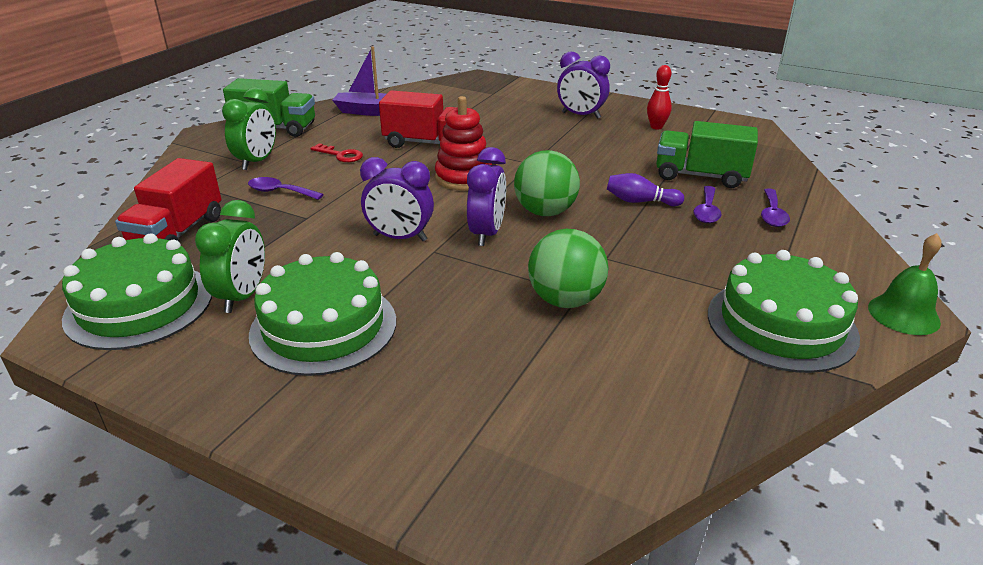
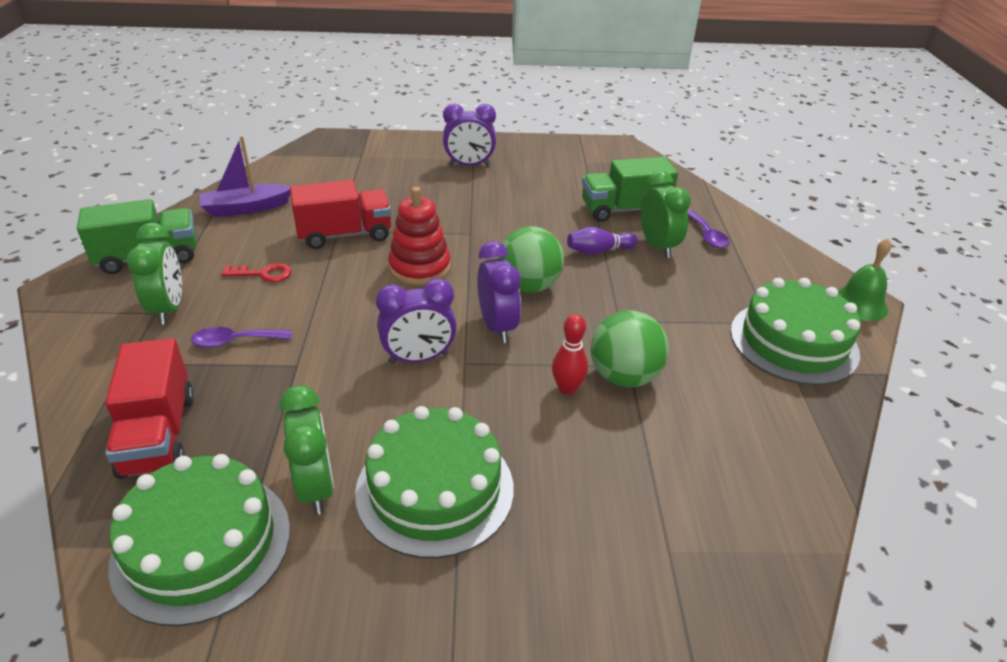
camera: 30 degrees left, 5 degrees up
red bowling pin [647,65,672,129] -> red bowling pin moved to [552,314,588,395]
purple spoon [693,186,721,223] -> green clock [640,170,691,258]

